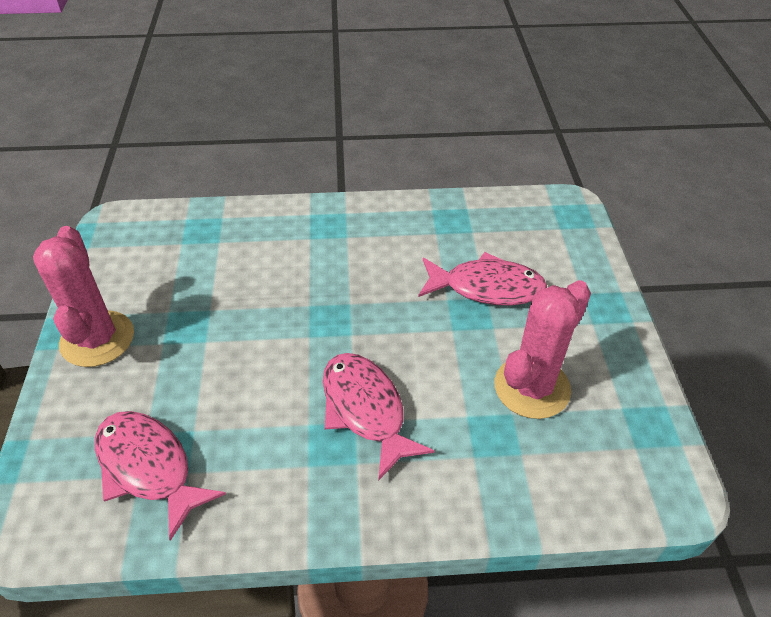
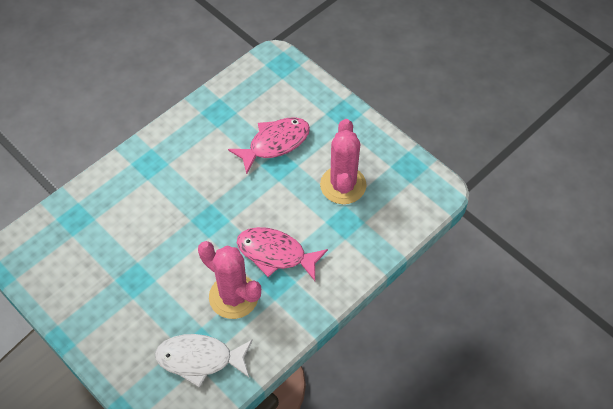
camera: 40 degrees left, 10 degrees up
pink cactus [33,226,134,367] -> pink cactus moved to [198,241,261,319]
pink fish [95,411,226,541] -> white fish [155,334,253,388]

